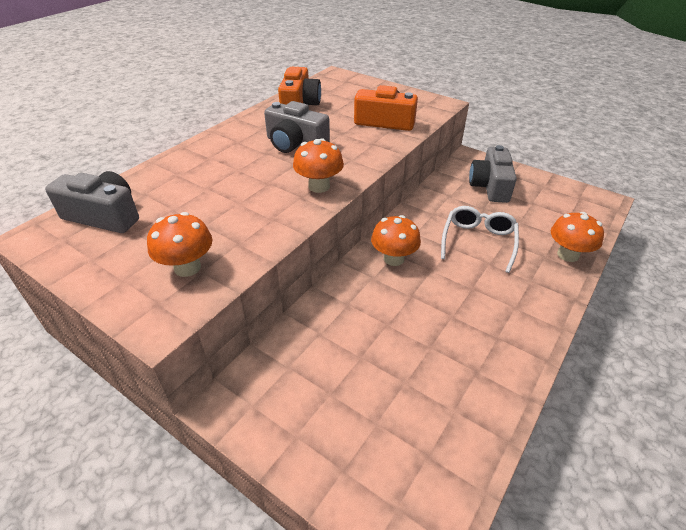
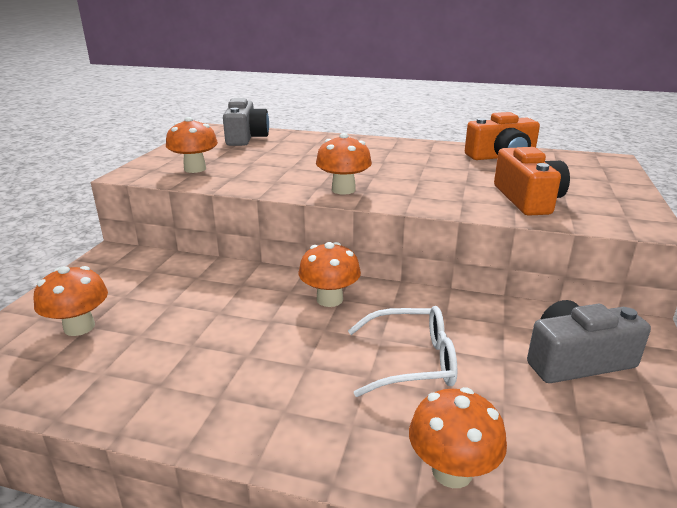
camera: 70 degrees right, 15 degrees down
grey camera [264,101,330,153] -> none
none -> orange mushroom [34,266,108,336]

